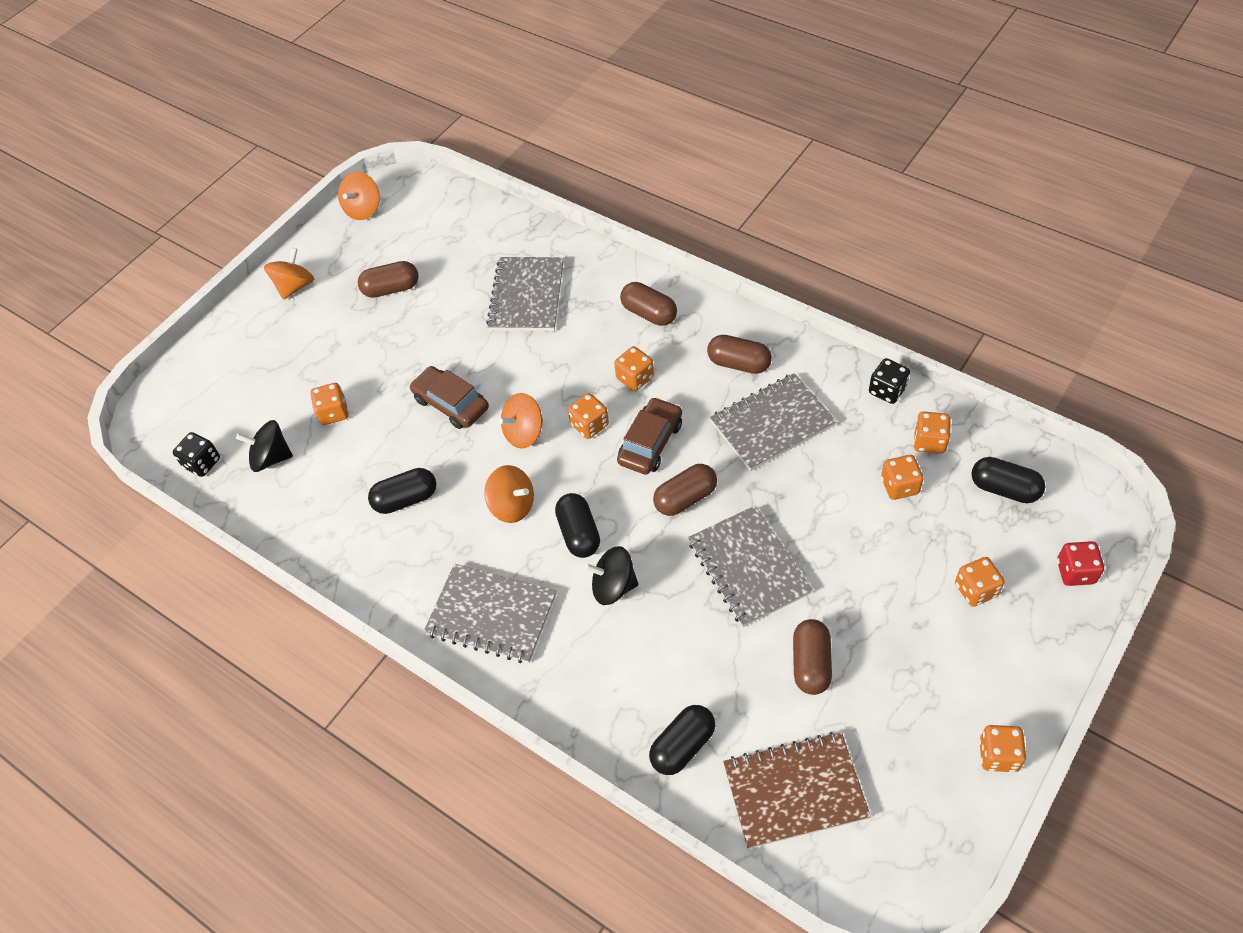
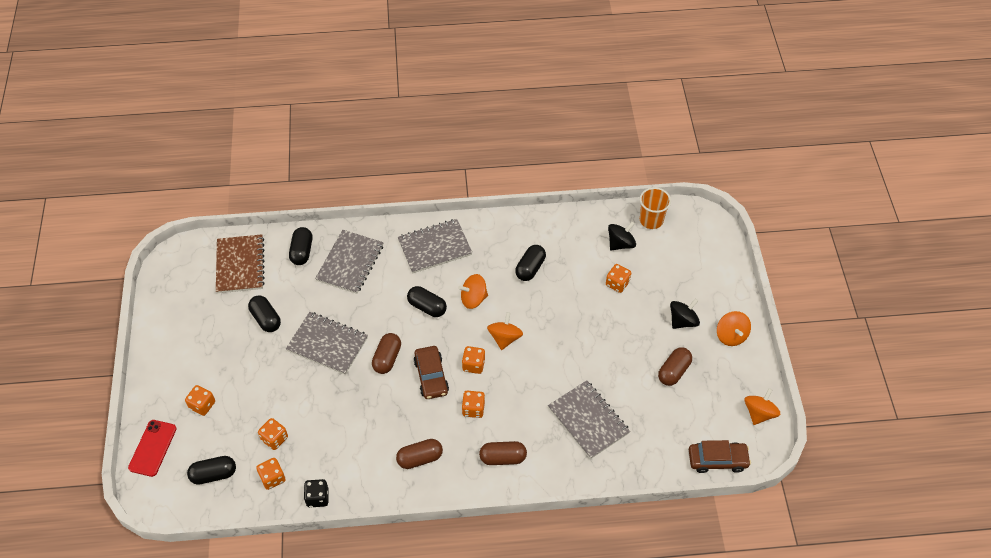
camera: 135 degrees right, 0 degrees up
black dice [173,432,220,477] -> orange cup [640,187,671,229]
orange spinning top [338,171,380,220] -> orange spinning top turned 45 degrees clockwise [745,388,780,425]
brown car [410,366,489,429] -> brown car moved to [689,440,751,473]
black spinning top [584,546,638,605] -> black spinning top moved to [670,299,700,329]
grey notebook [710,373,837,471] -> grey notebook moved to [315,230,384,294]
brown notebook [723,732,871,849] -> brown notebook turned 45 degrees counterclockwise [216,234,265,293]
brown capsule [793,619,832,695] -> black capsule [248,296,281,332]
orange dice [979,725,1026,772] -> none
red dice [1057,541,1104,586] -> red phone [128,420,177,477]

